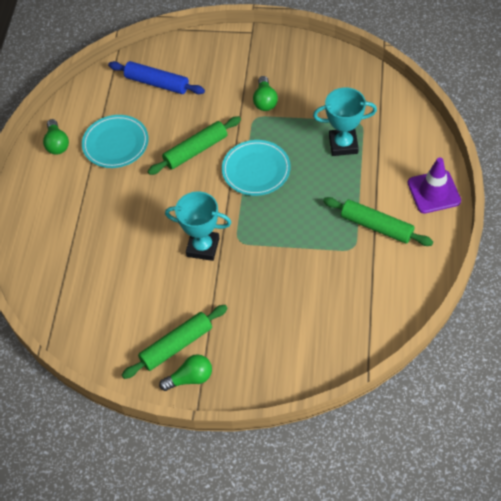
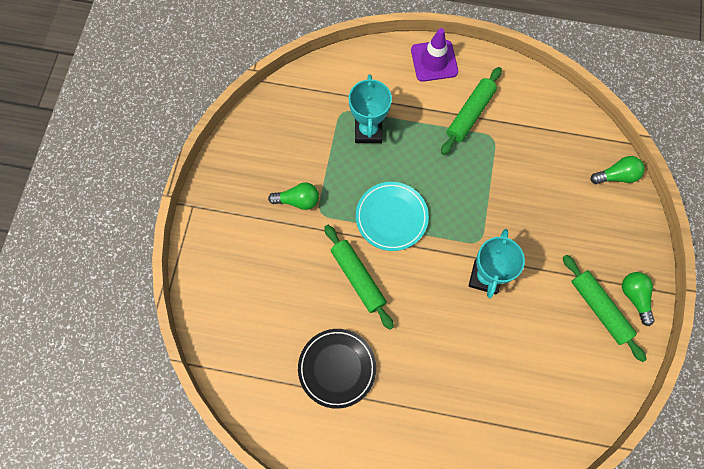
camera: 90 degrees left, 15 degrees up
green light bulb [43,119,69,155] -> green light bulb moved to [590,156,645,184]
turquoise plate [82,115,149,168] -> black plate [298,329,376,409]
blue rolling pin [108,61,205,94] -> none

